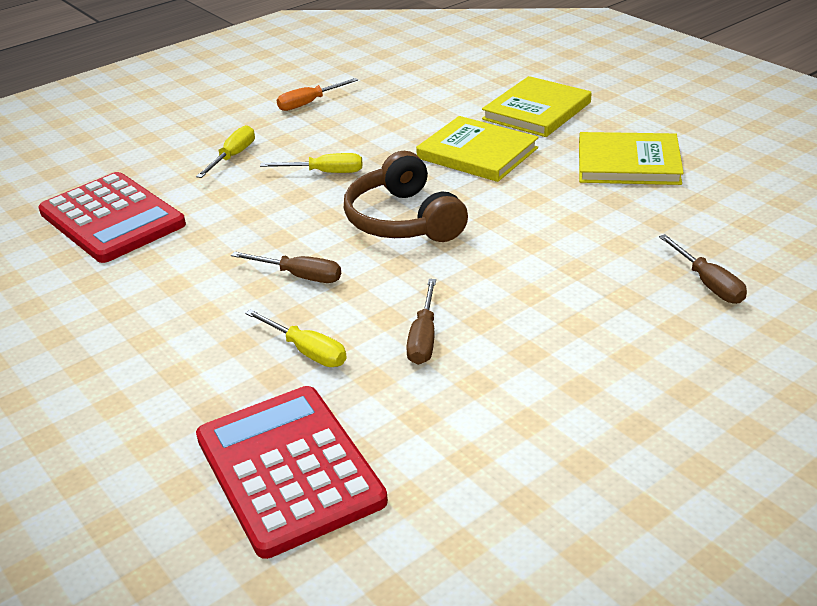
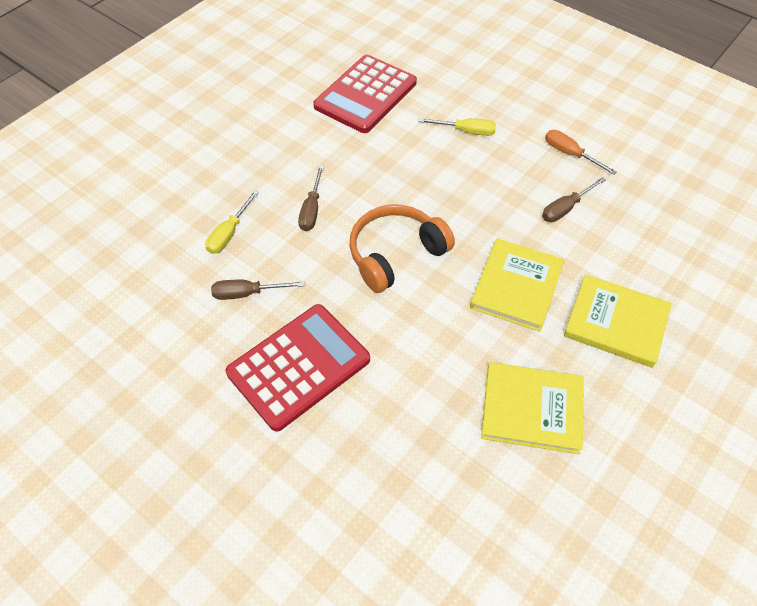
camera: 75 degrees right, 20 degrees up
red calculator [196,386,388,559] -> red calculator moved to [226,304,370,432]
yellow screwdriver [260,153,362,173] -> none
brown headphones [344,151,468,242] -> orange headphones [349,205,455,293]
yellow book [579,132,684,185] -> yellow book turned 75 degrees counterclockwise [481,362,584,454]
brown screwdriver [659,234,747,304] -> brown screwdriver moved to [542,177,606,222]

